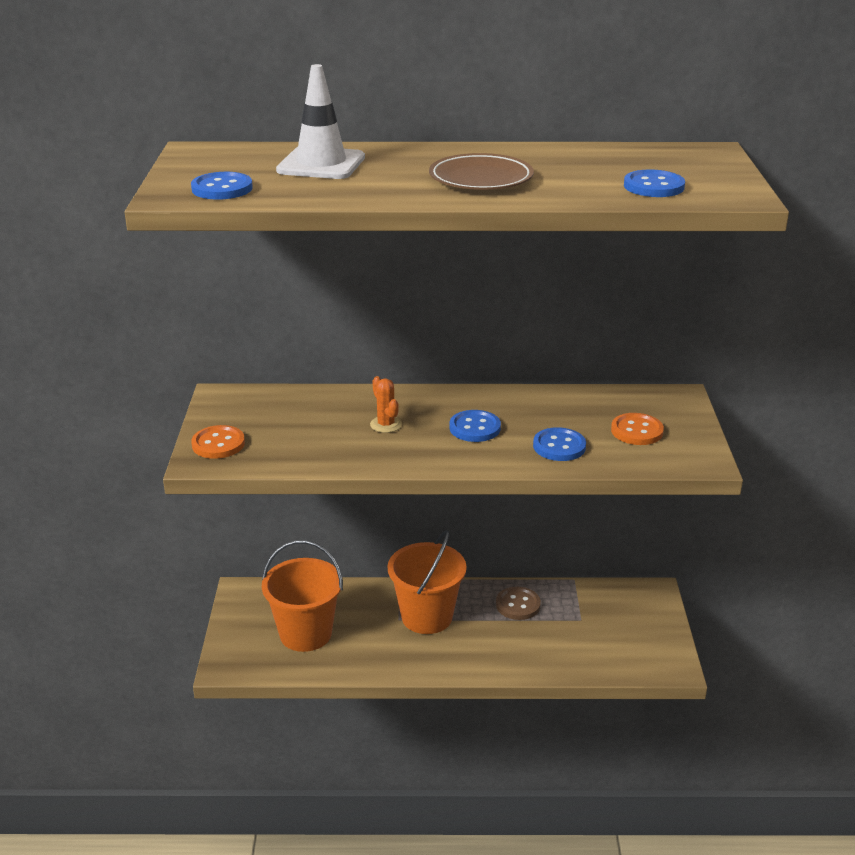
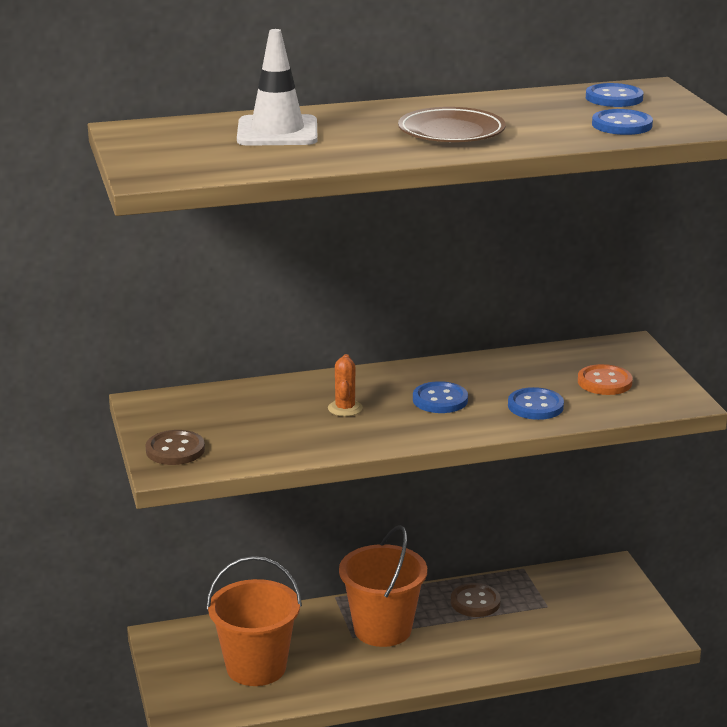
camera: 15 degrees left, 5 degrees down
blue button [191,172,253,200] -> blue button moved to [586,83,643,107]
orange button [191,425,245,459] -> brown button [145,430,205,465]
orange cactus [370,376,402,433] -> orange cactus turned 45 degrees clockwise [328,354,363,416]

